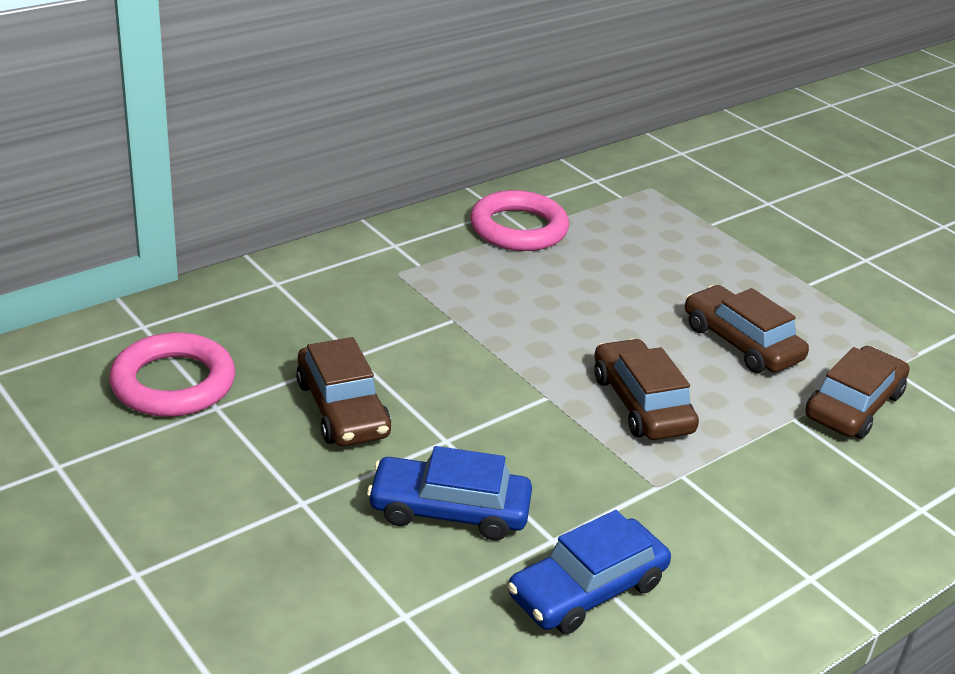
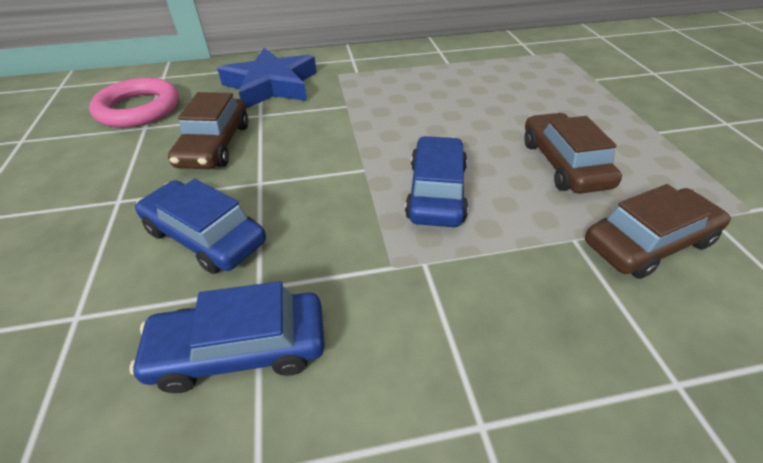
camera: 30 degrees right, 10 degrees up
pink ring [470,190,569,251] -> none
brown car [594,339,699,440] -> blue car [405,136,468,227]
none -> blue star [217,48,317,108]

